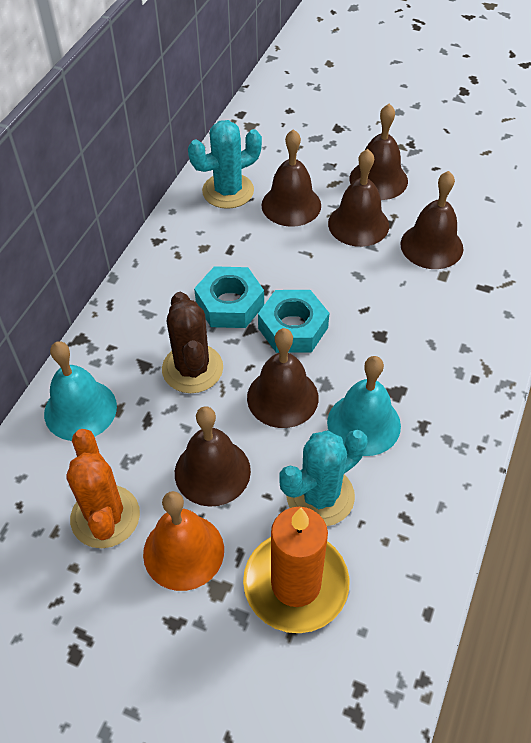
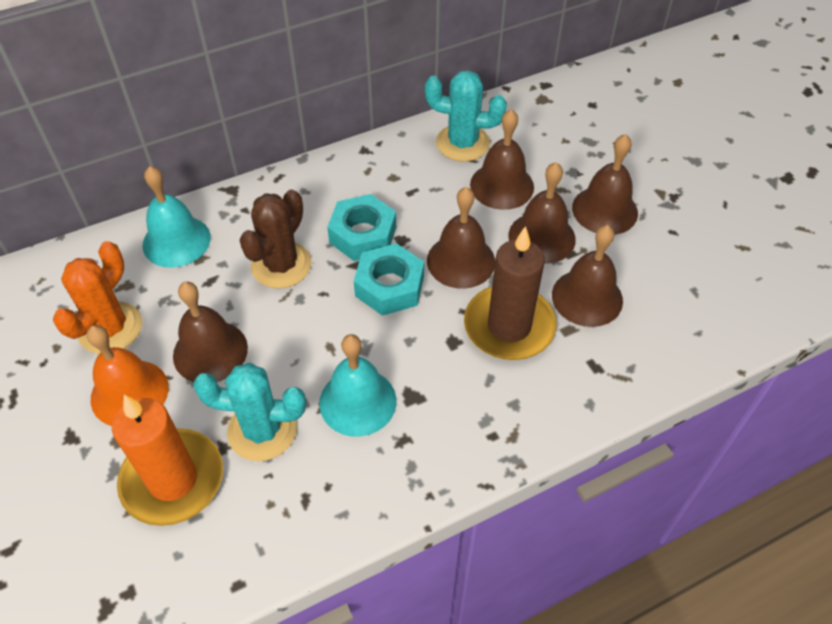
camera: 40 degrees right, 0 degrees up
brown bell [247,328,319,428] -> brown bell moved to [427,187,495,289]
none -> brown candle [464,226,557,360]

